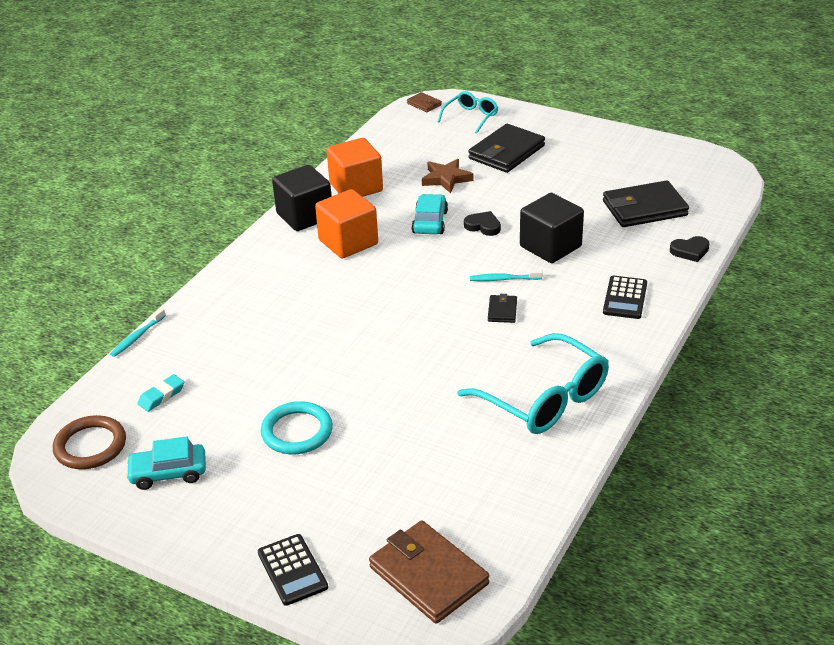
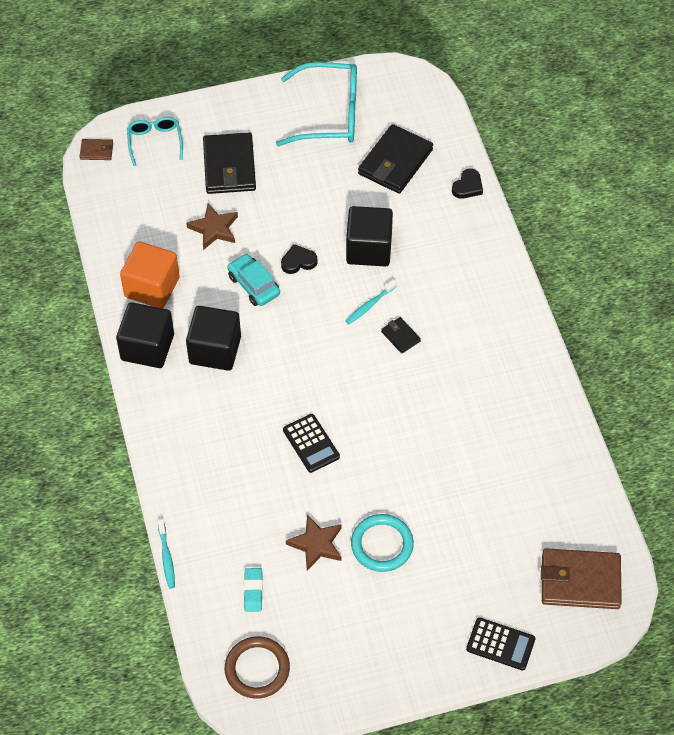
camera: 45 degrees left, 20 degrees up
turquoise car [126,436,206,490] -> none
orange cube [315,189,378,259] -> black cube [186,306,241,371]
turquoise glasses [458,333,609,434] -> turquoise glasses moved to [276,62,357,146]
black calculator [603,276,647,319] -> black calculator moved to [283,414,340,473]
none -> brown star [286,514,342,571]

